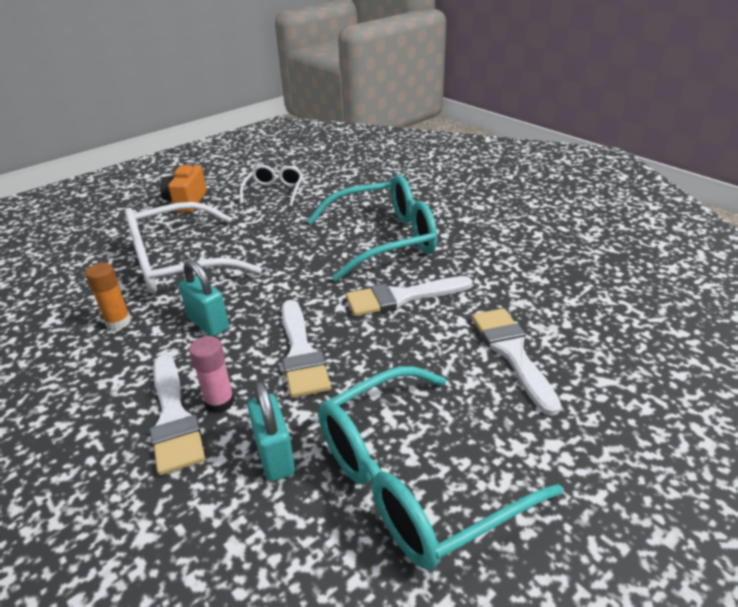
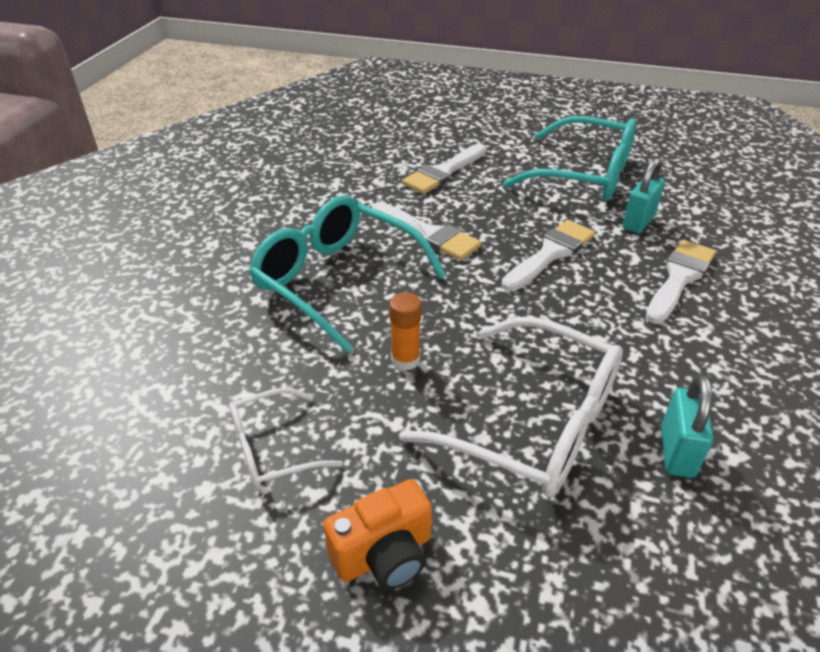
camera: 125 degrees left, 5 degrees up
orange glue stick [85,263,131,330] -> orange glue stick moved to [389,292,421,371]
turquoise padlock [179,260,229,337] -> turquoise padlock moved to [661,374,713,478]
pink glue stick [189,336,235,413] -> none

